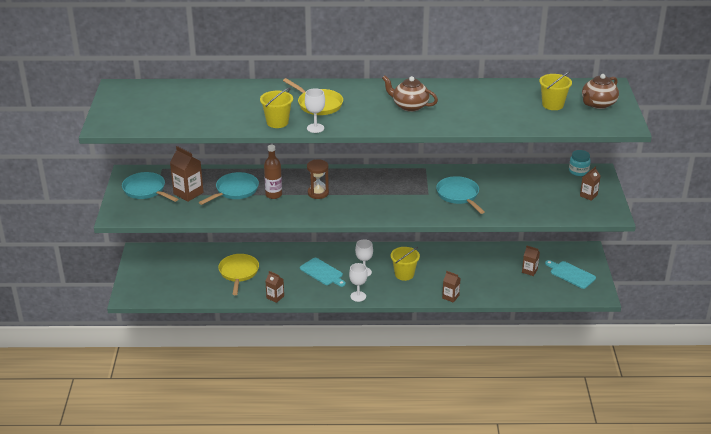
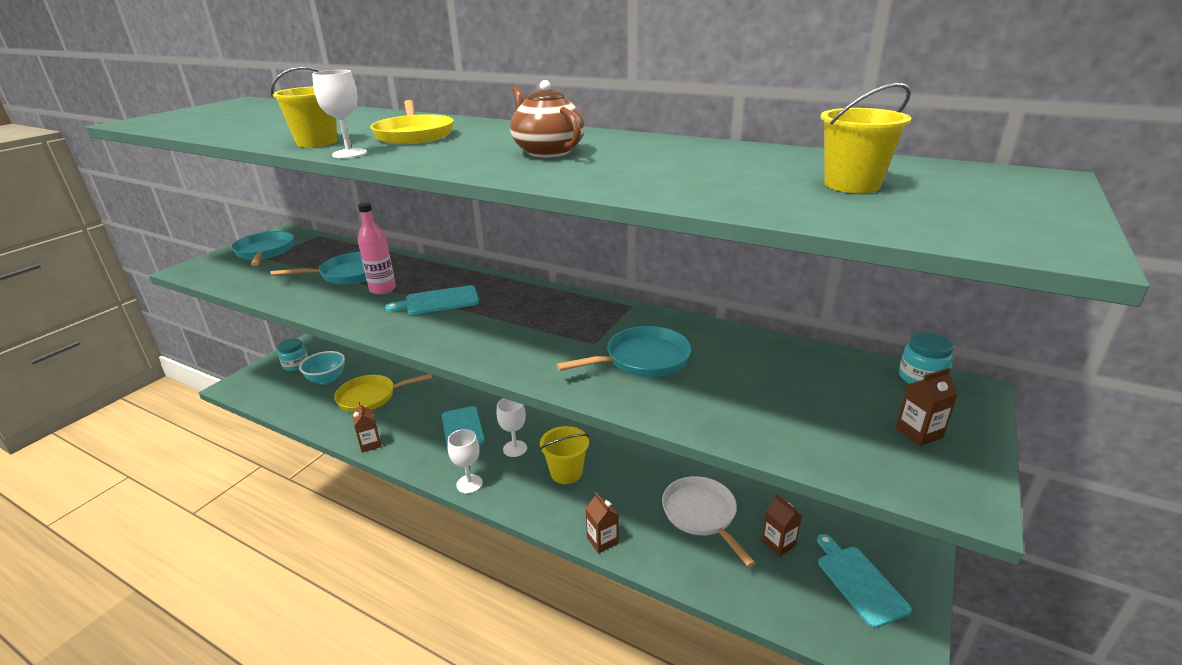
camera: 30 degrees right, 5 degrees down
brown carton [170,146,204,202] -> none
yellow pan [218,254,259,295] -> yellow pan turned 135 degrees counterclockwise [334,374,432,412]
brown bottle [264,145,282,199] -> pink bottle [358,202,396,295]
brown hourglass [307,159,329,199] -> turquoise cutting board [385,285,479,315]
turquoise pan [436,176,485,214] -> turquoise pan turned 60 degrees clockwise [556,326,691,377]
brown teapot [582,74,619,109] -> none
none -> turquoise jar [277,338,308,371]
none -> turquoise bowl [299,351,345,385]
none -> white pan [662,476,756,567]

